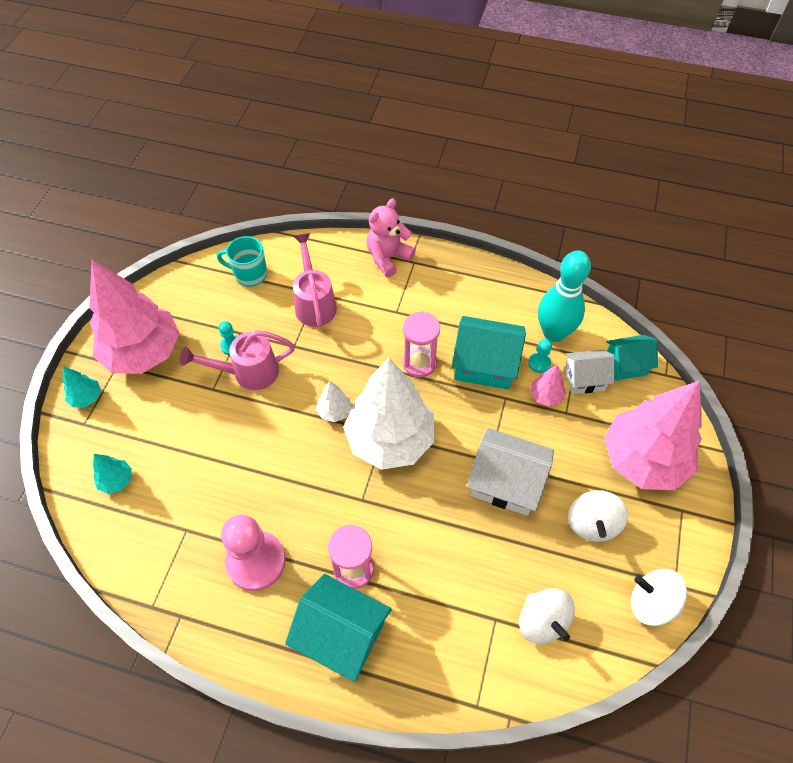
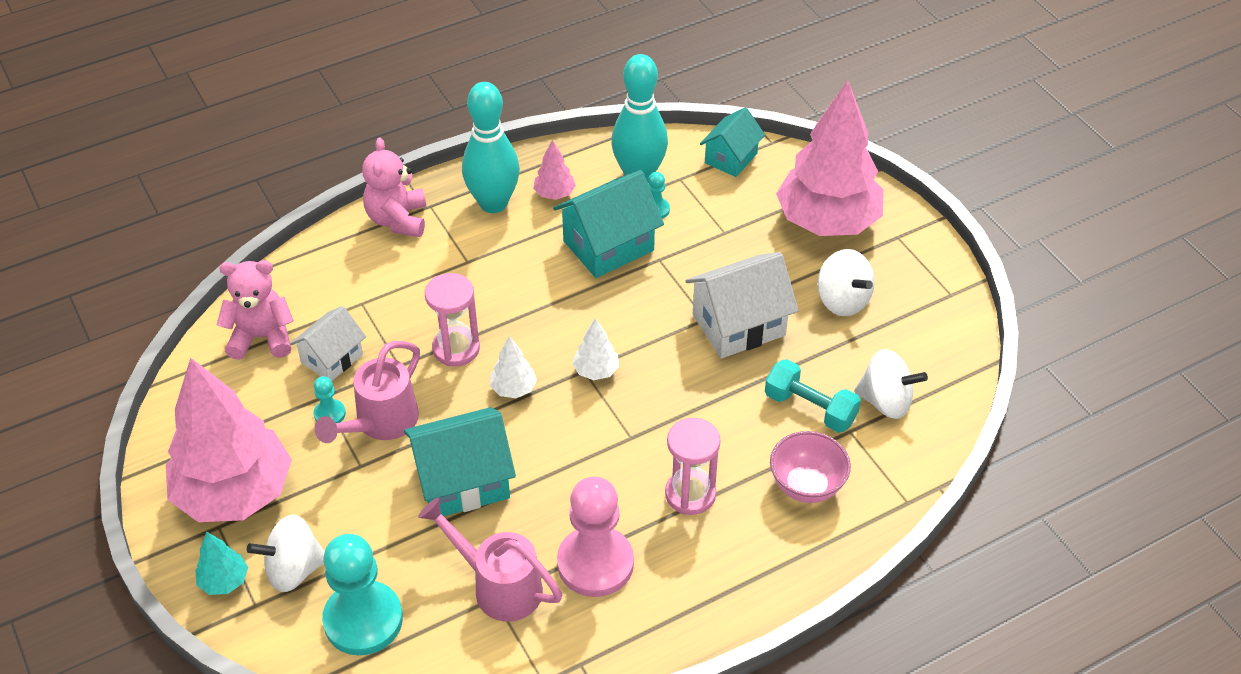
camera: 45 degrees left, 10 degrees down
turquoise tree [93,454,132,494] -> turquoise pawn [322,534,403,655]
turquoise mug [217,236,267,287] -> pink teddy bear [217,260,294,360]
turquoise house [285,574,392,682] -> turquoise house moved to [404,407,516,516]
pink watering can [293,233,337,327] -> pink watering can moved to [418,497,562,622]
white tree [343,358,435,470] -> white tree [572,318,619,380], size x0.40
pink hourglass [402,311,440,378] -> pink hourglass moved to [425,273,480,367]
pink tree [531,365,566,407] -> pink tree moved to [533,140,576,200]
white house [564,350,615,394] -> white house moved to [290,306,366,381]
white spinning top [631,569,687,626] -> white spinning top moved to [247,514,325,592]
none -> turquoise bowling pin [462,82,520,213]
none -> turquoise dumbbell [765,359,861,433]
none -> pink bowl [770,431,851,503]

